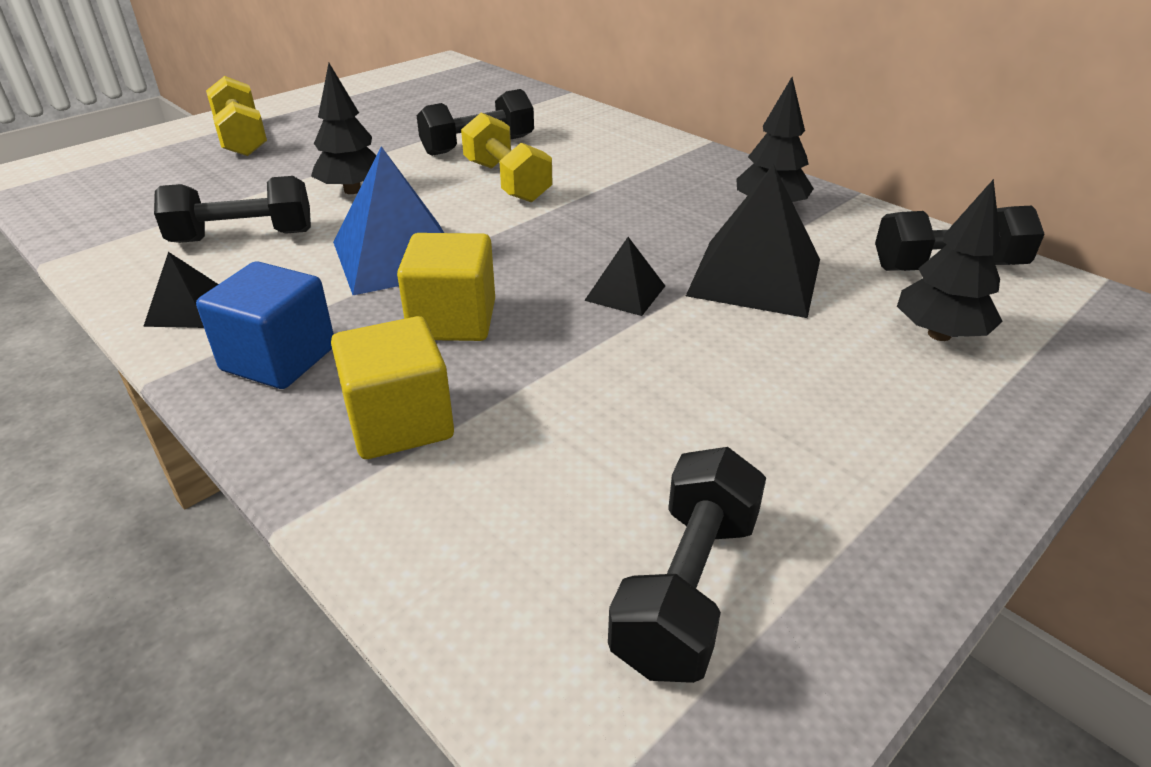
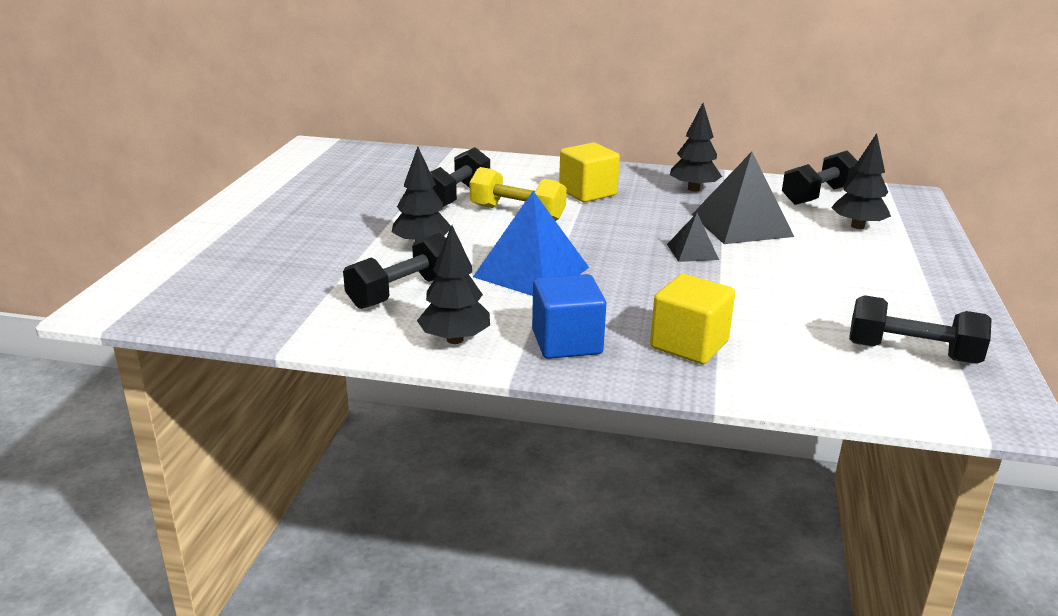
camera: 35 degrees left, 10 degrees down
black pyramid [143,252,218,328] -> black tree [417,225,490,344]
yellow dumbbell [206,76,267,156] -> none
yellow cube [397,233,495,341] -> yellow cube moved to [559,143,620,202]
black dumbbell [608,447,766,683] -> black dumbbell turned 60 degrees counterclockwise [849,295,992,364]

